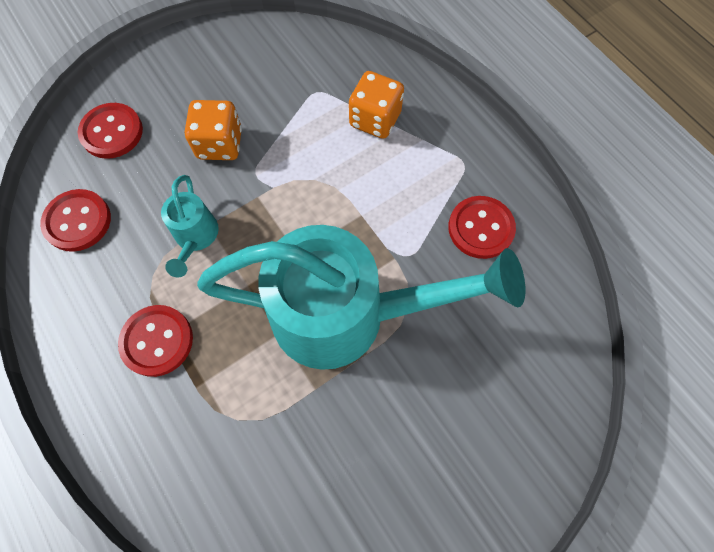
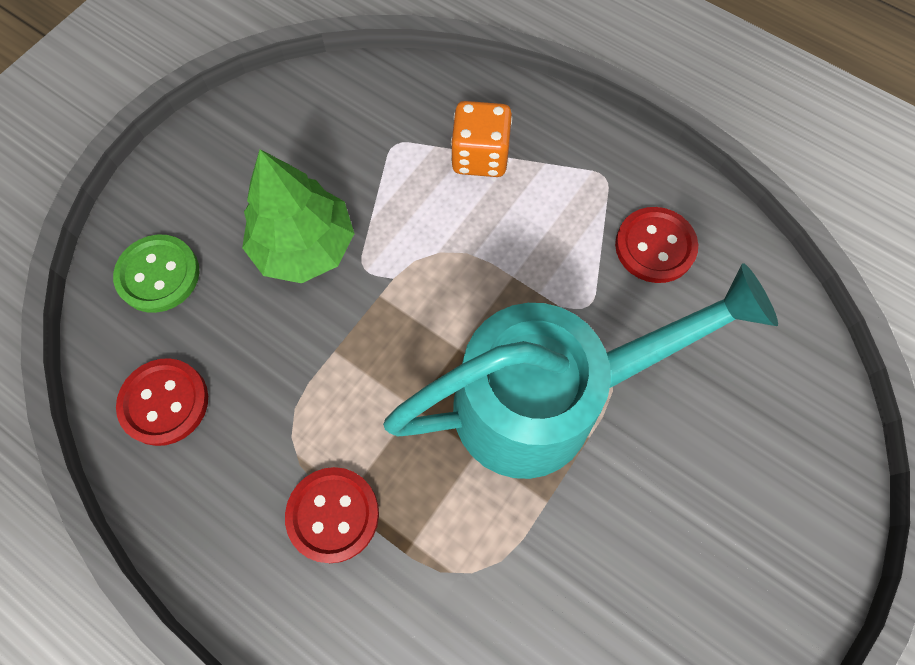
camera: 20 degrees left, 0 degrees up
red button [78,103,143,159] -> green button [113,235,200,313]
turquoise watering can [161,175,219,277] -> none
orange dice [185,100,242,160] -> green tree [242,149,354,283]

